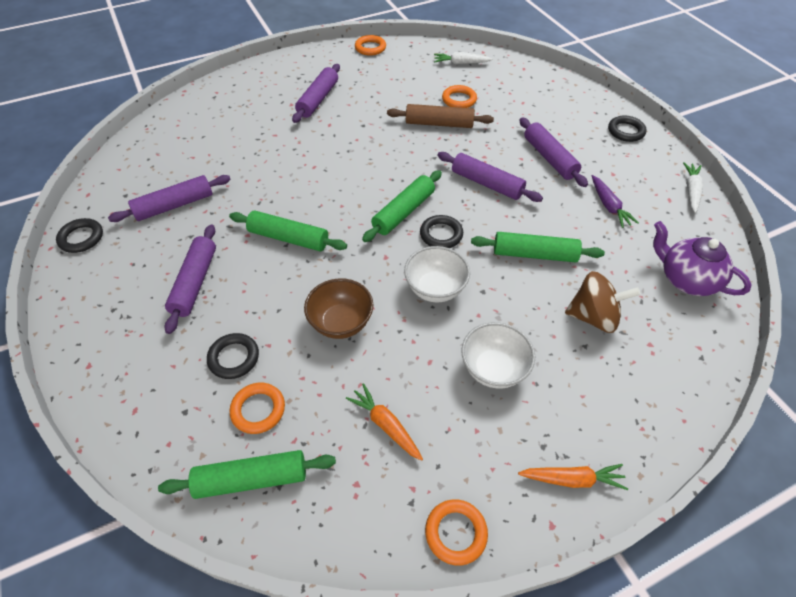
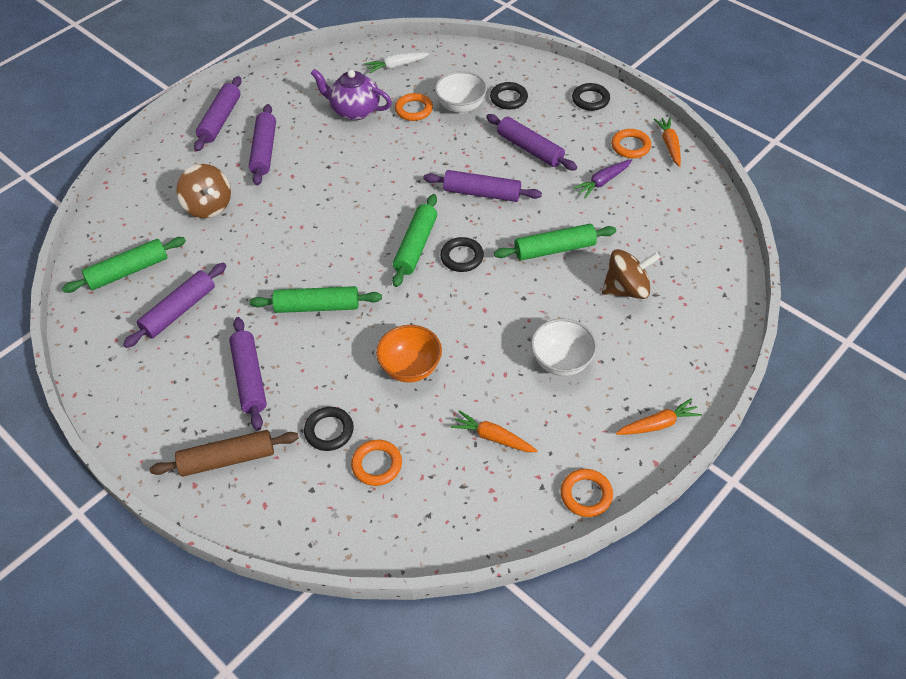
camera: 20 degrees left, 0 degrees up
black ring [56,218,103,253] -> black ring moved to [490,82,528,110]
green rolling pin [158,450,336,499] -> green rolling pin moved to [62,237,186,293]
brown bowl [304,278,373,339] -> orange bowl [376,325,442,383]
orange ring [355,35,386,56] -> orange ring moved to [611,129,651,158]
brown rolling pin [387,104,494,128] -> brown rolling pin moved to [150,430,299,477]
white bowl [404,246,470,302] -> white bowl moved to [435,71,487,113]
purple carrot [592,175,639,228] -> purple carrot turned 90 degrees clockwise [573,160,632,198]
purple teapot [653,221,752,296] -> purple teapot moved to [310,69,392,120]
white carrot [683,162,703,213] -> orange carrot [654,117,681,167]
none -> brown spinning top [176,164,231,218]
none -> purple rolling pin [194,76,242,151]

